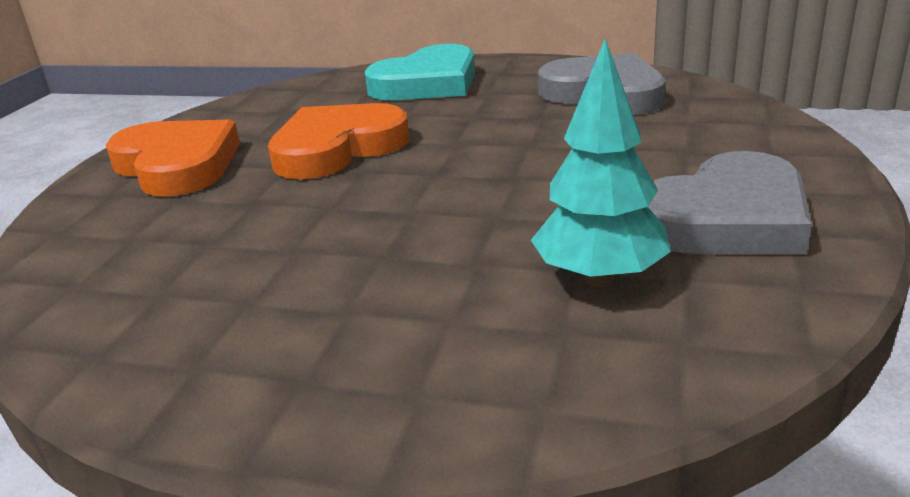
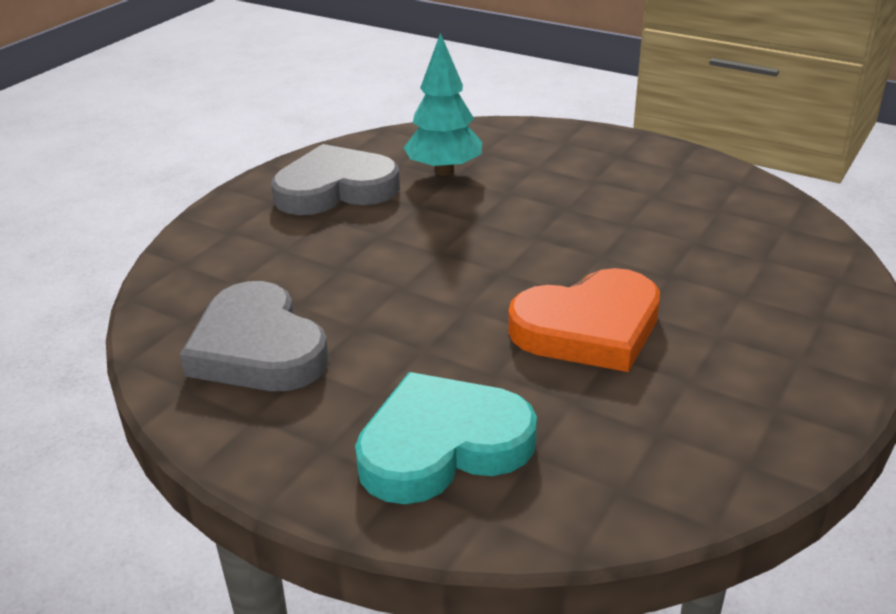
camera: 165 degrees left, 5 degrees up
orange heart [106,120,240,197] -> none

